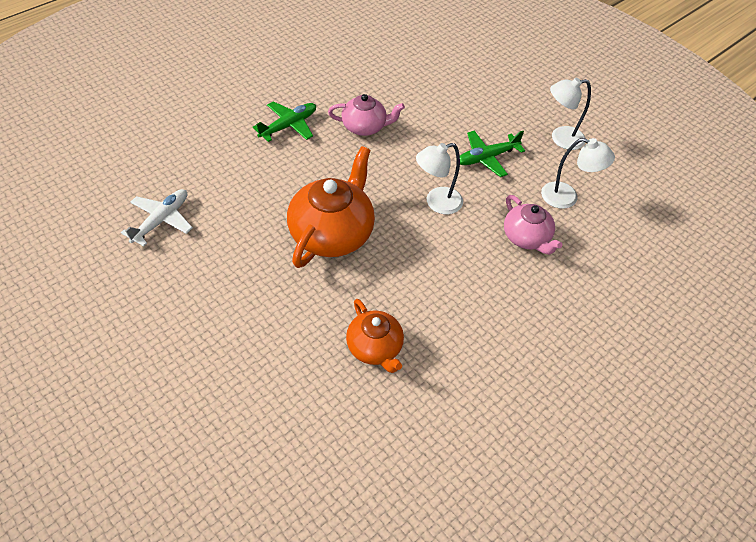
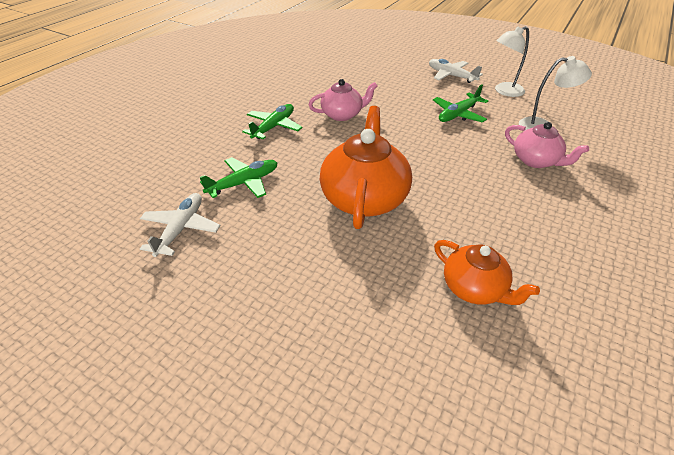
camera: 15 degrees left, 10 degrees down
white lamp [416,143,463,214] -> none
none -> green plane [200,157,277,198]
none -> white plane [429,59,483,83]

